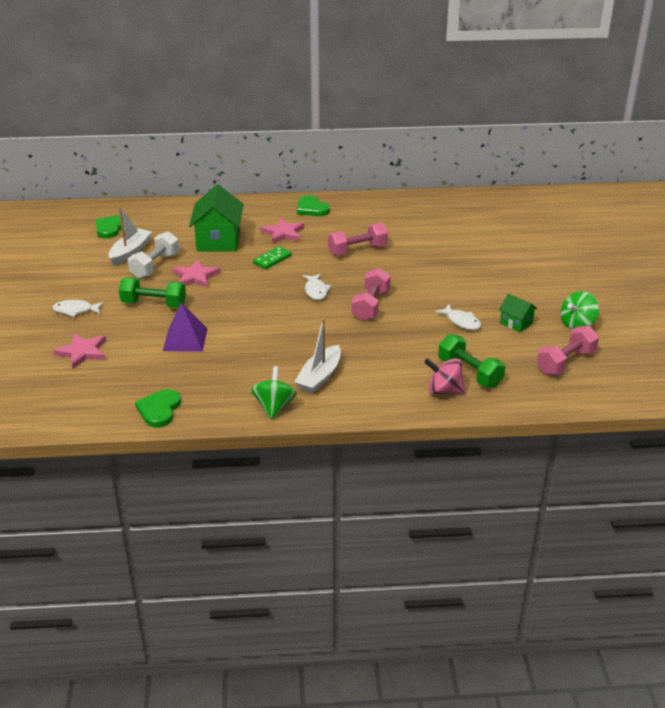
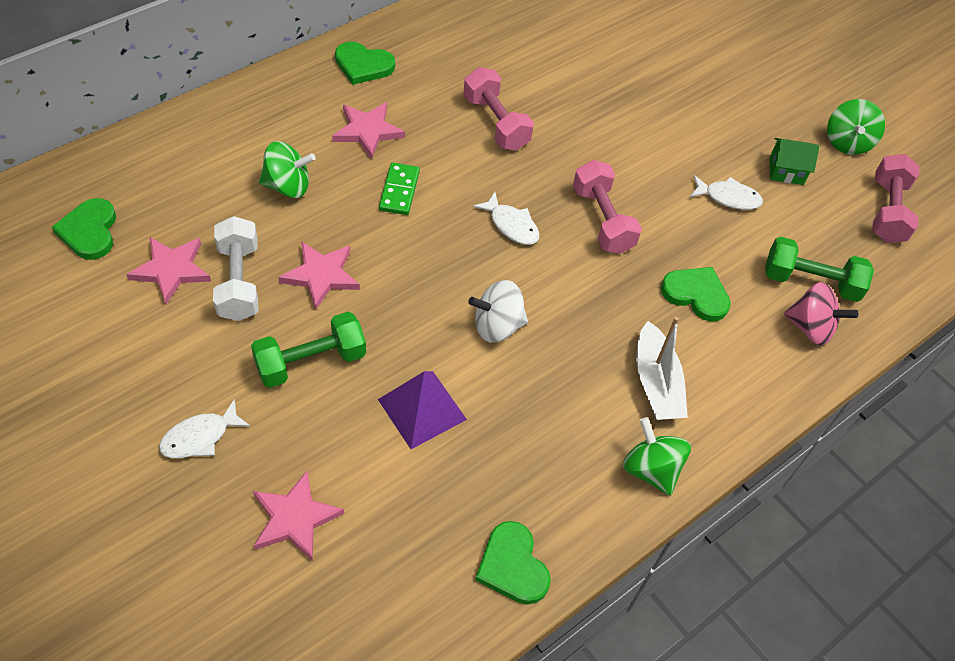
camera: 40 degrees left, 20 degrees up
white boat [108,207,152,266] -> pink star [126,237,211,304]
green house [189,184,244,252] -> green spinning top [259,141,316,198]
pink dumbbell [328,223,388,256] -> pink dumbbell turned 60 degrees counterclockwise [463,67,534,150]
pink spinning top [424,358,465,395] -> pink spinning top turned 135 degrees counterclockwise [784,282,858,345]
none -> white spinning top [468,280,528,343]
none -> green heart [661,267,731,321]

